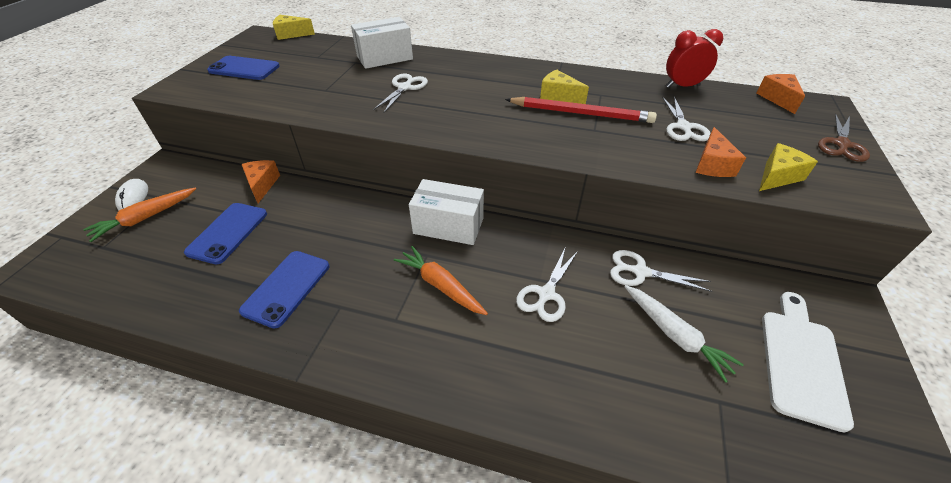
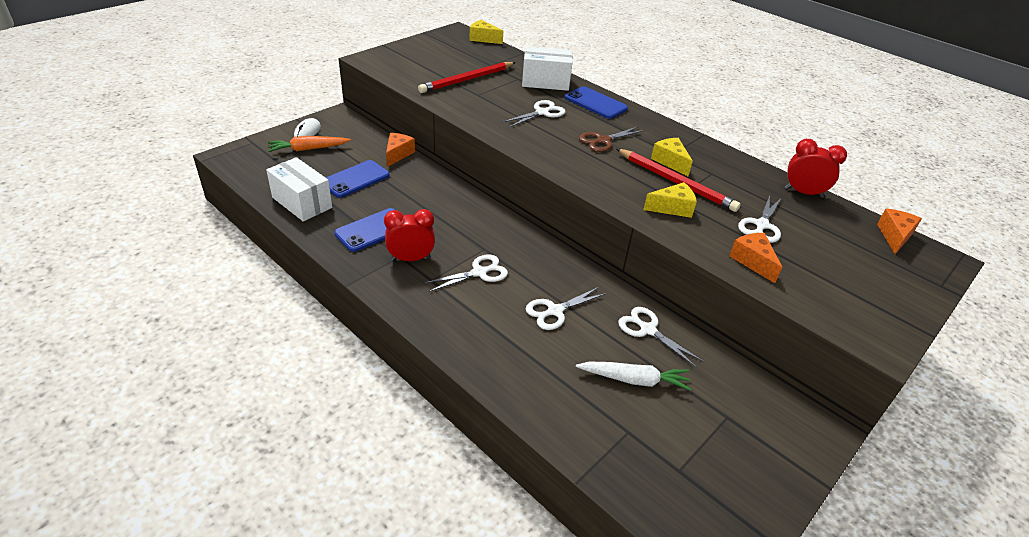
camera: 25 degrees right, 5 degrees down
blue phone [207,56,280,80] -> blue phone moved to [565,86,628,119]
orange carrot [394,246,488,315] -> white scissors [425,255,508,292]
white box [409,179,484,245] -> white box moved to [266,157,332,221]
white carrot [625,285,744,383] -> white carrot turned 75 degrees counterclockwise [576,362,691,391]
orange cheese [695,127,746,177] -> orange cheese turned 120 degrees clockwise [729,233,782,283]
yellow cheese [759,143,818,191] -> yellow cheese moved to [643,182,697,218]
white cutting board [762,292,854,433] -> none
brown scissors [818,113,870,162] -> brown scissors moved to [579,126,645,152]
none -> red clock [384,209,435,261]
none -> red pencil [418,62,516,93]

